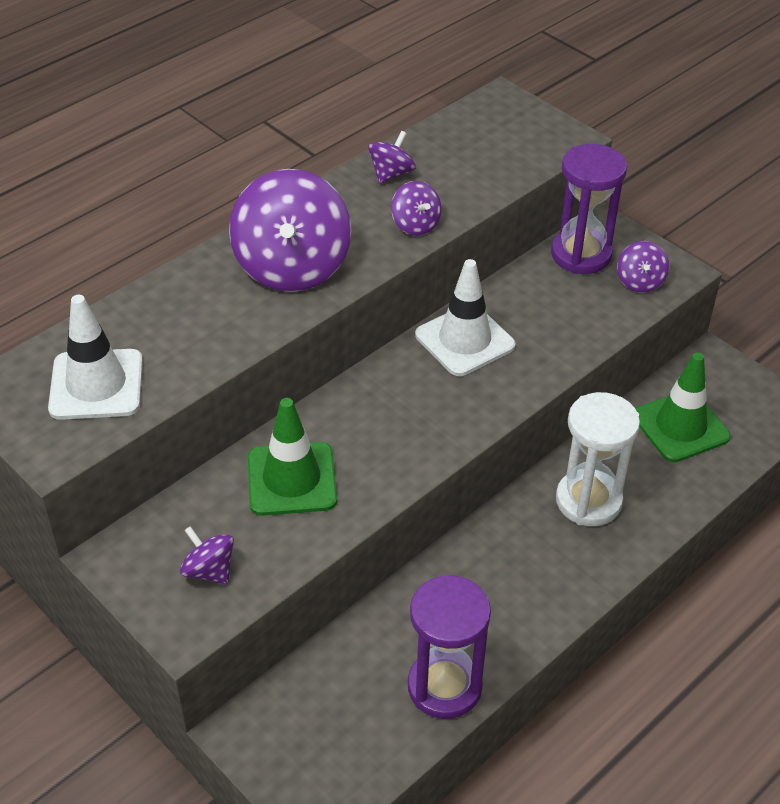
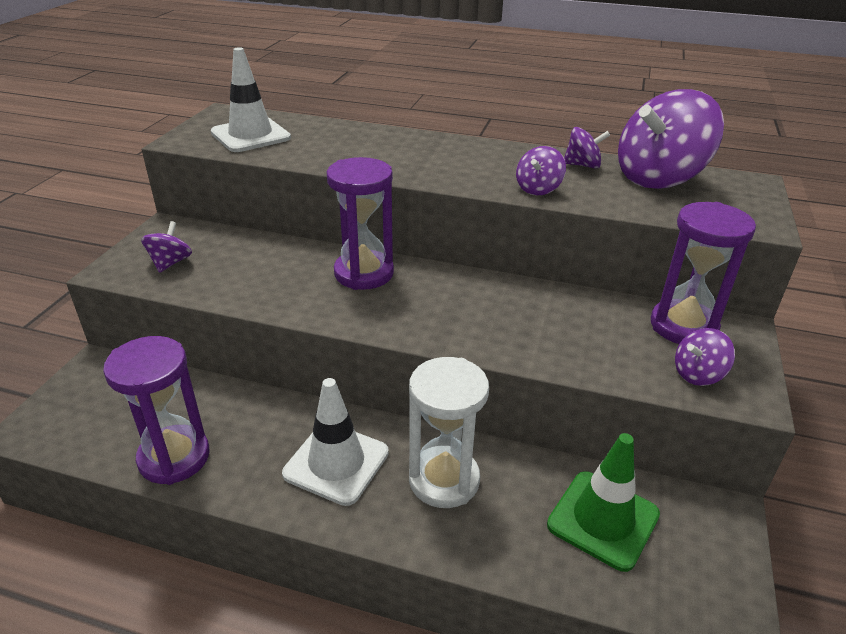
camera: 60 degrees right, 10 degrees down
purple spinning top [229,169,351,292] -> purple spinning top moved to [618,89,724,189]
green traffic cone [248,398,337,516] -> none
white traffic cone [415,259,515,376] -> white traffic cone moved to [282,378,389,506]
none -> purple hourglass [327,157,394,290]

